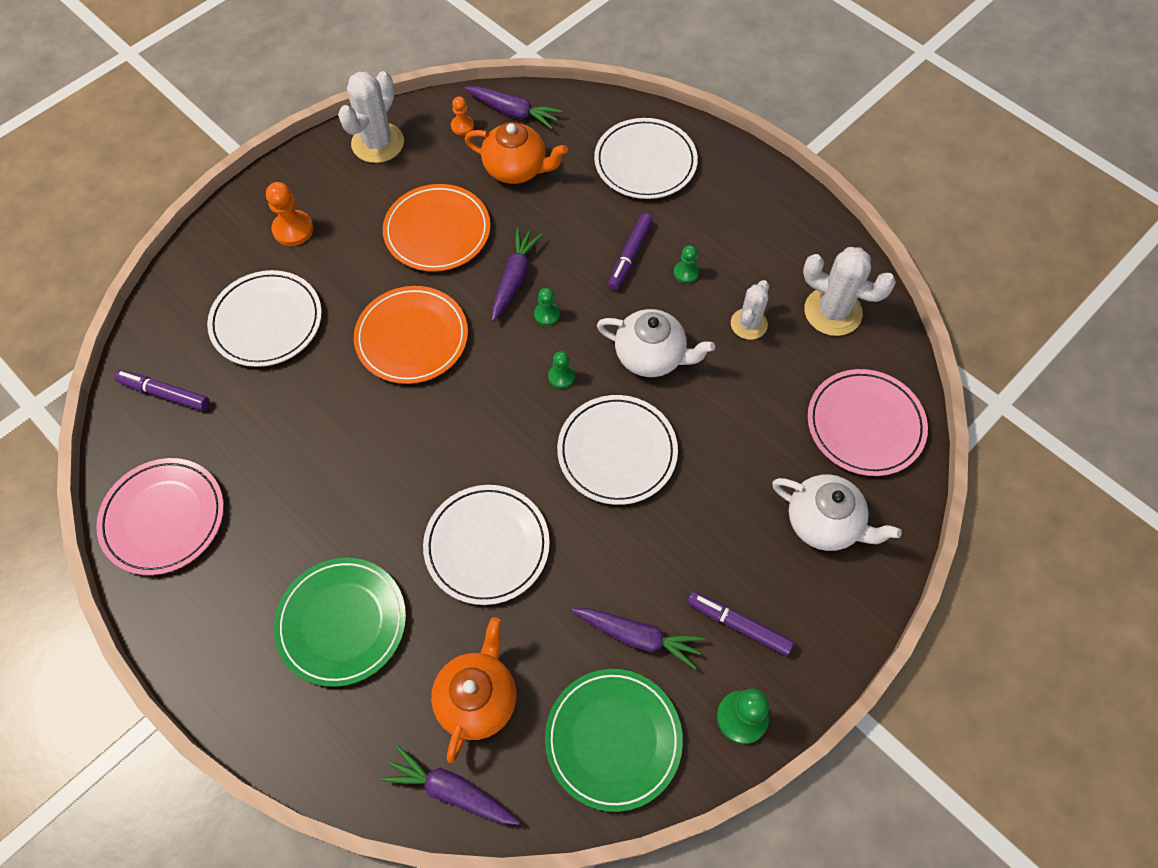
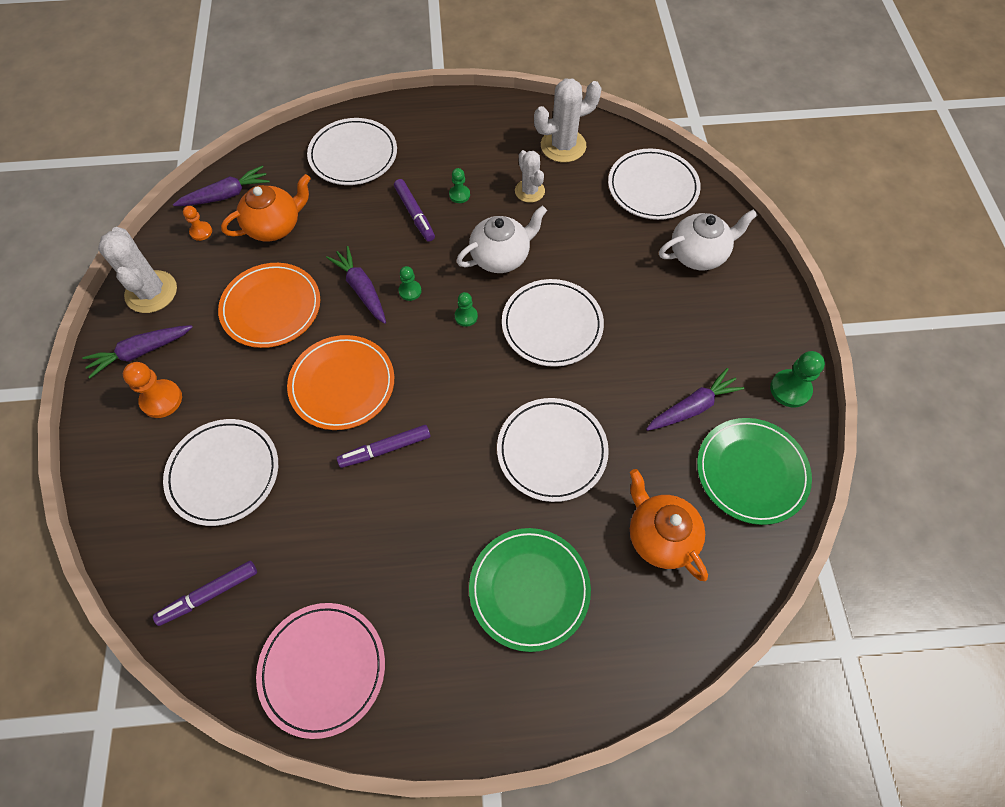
camera: 50 degrees left, 0 degrees up
purple carrot [381,746,520,825] -> purple carrot moved to [82,325,193,378]
purple marker [687,591,794,656] -> purple marker moved to [337,425,430,468]
pink plate [808,369,928,476] -> white plate [608,148,701,220]

